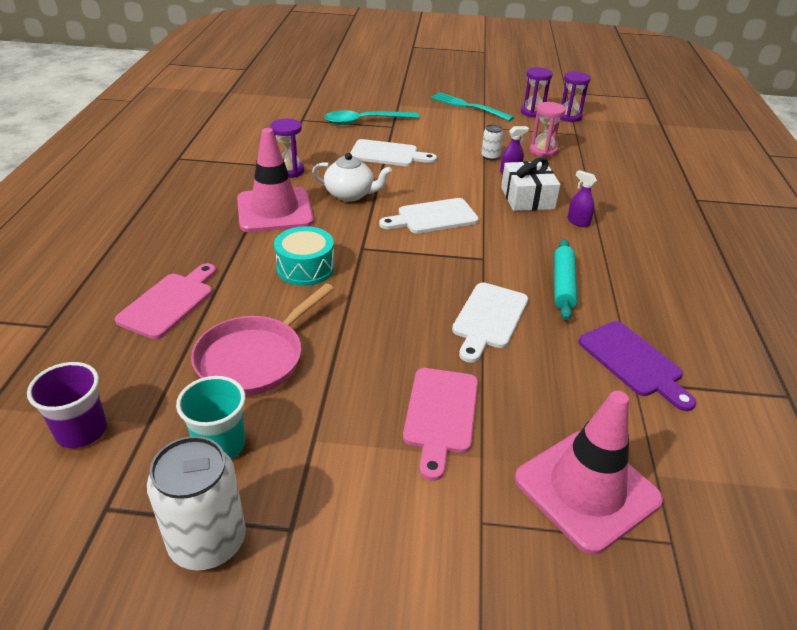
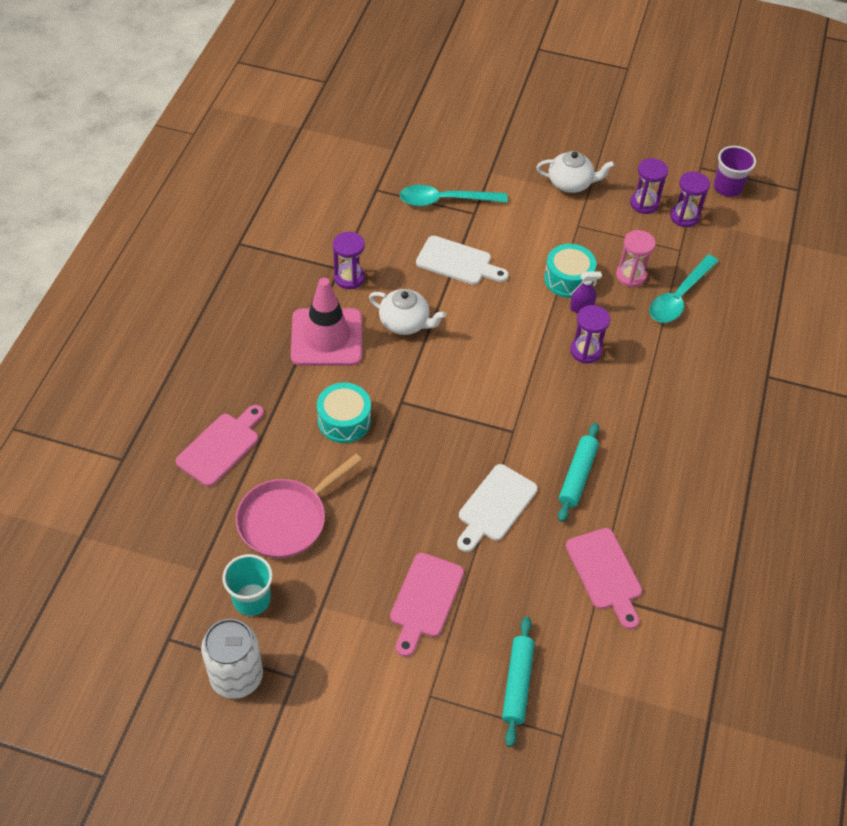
camera: 10 degrees right, 15 degrees up
purple cup [27,362,107,448] -> purple cup moved to [714,146,756,197]
white cutting board [379,198,479,234] -> none
turquoise fork [431,92,514,121] -> white teapot [536,151,614,193]
white can [481,124,504,160] -> turquoise drum [544,244,596,298]
white gift [501,157,561,211] -> purple hourglass [570,305,610,363]
pink traffic cone [515,391,663,554] -> turquoise rolling pin [502,616,535,747]
purple spray bottle [567,170,597,227] -> none
purple cutting board [578,321,696,411] -> pink cutting board [566,528,642,629]
none -> turquoise spoon [649,255,719,323]

